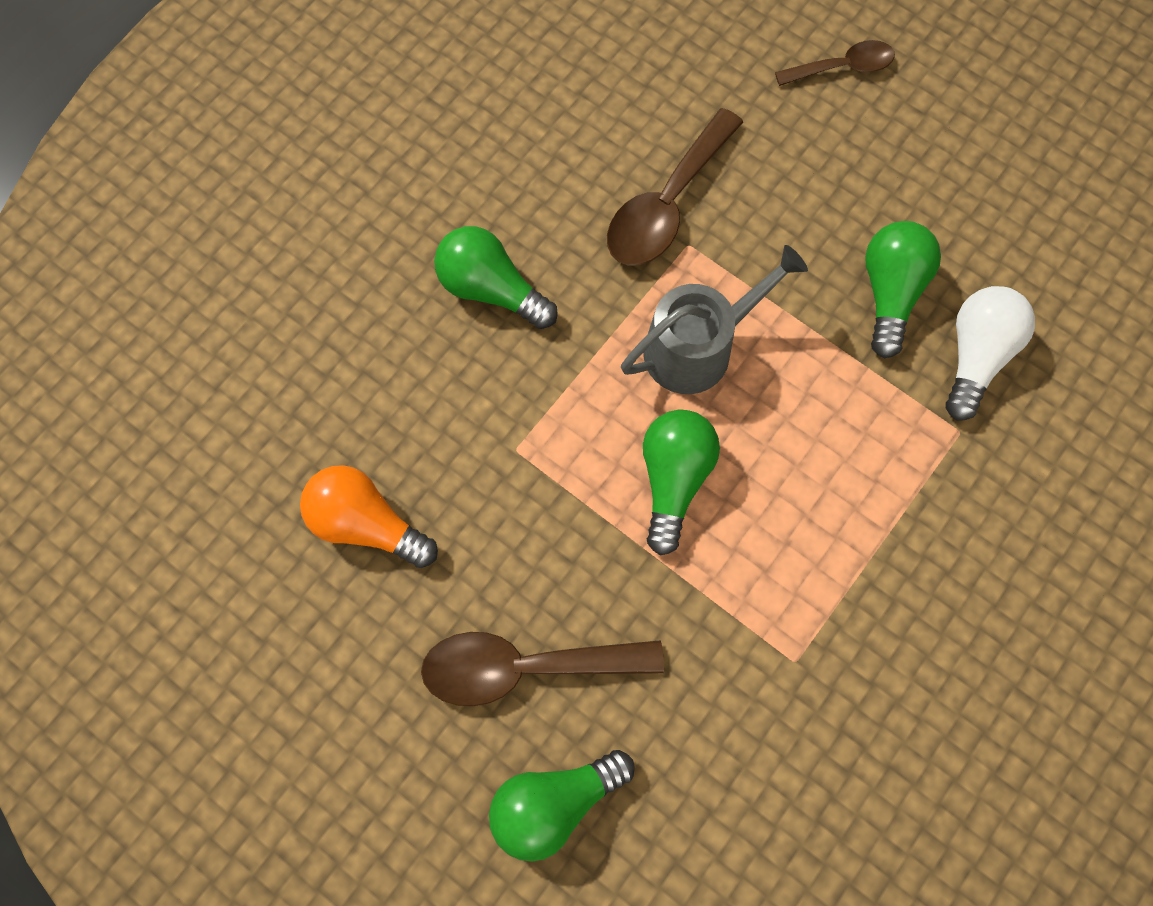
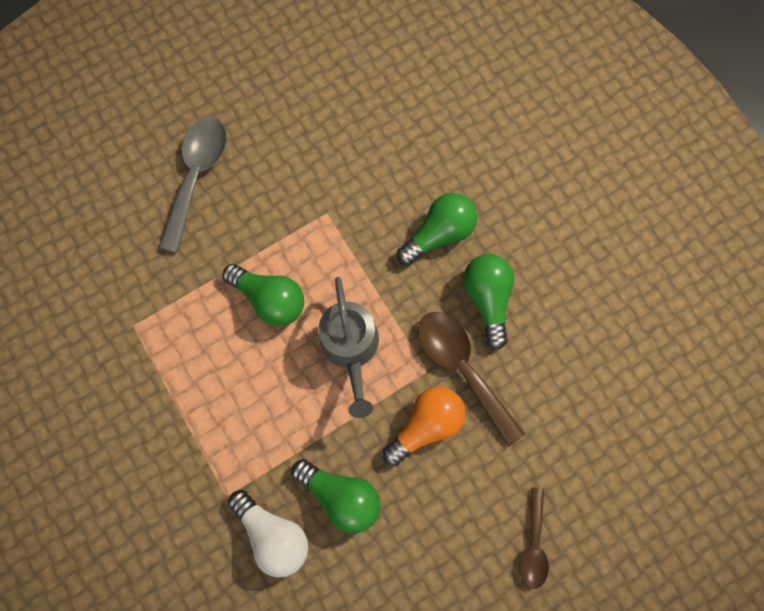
camera: 110 degrees right, 5 degrees up
orange light bulb [300,465,438,568] -> orange light bulb moved to [382,387,465,466]
brown spoon [421,632,664,706] -> grey spoon [159,117,227,253]
green light bulb [489,750,635,862] -> green light bulb moved to [463,254,514,350]

